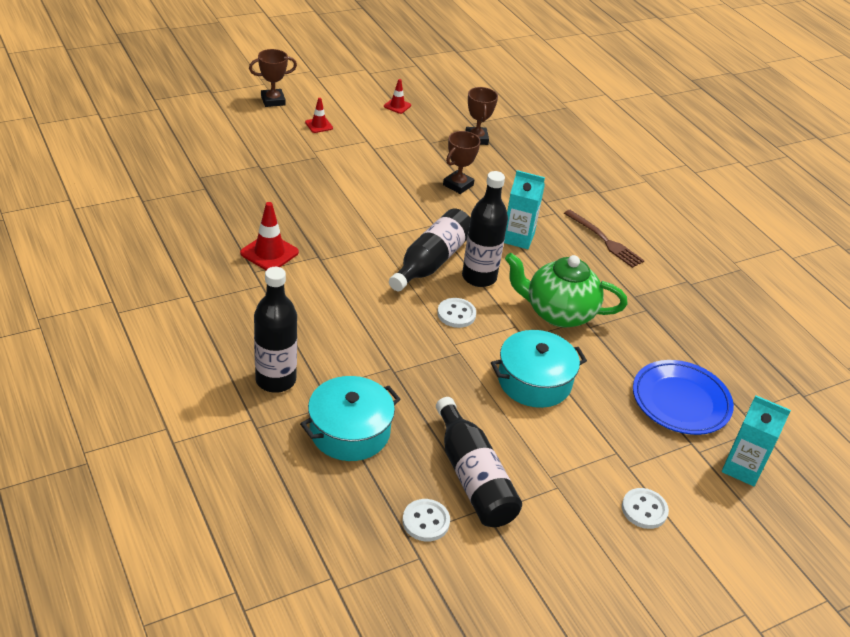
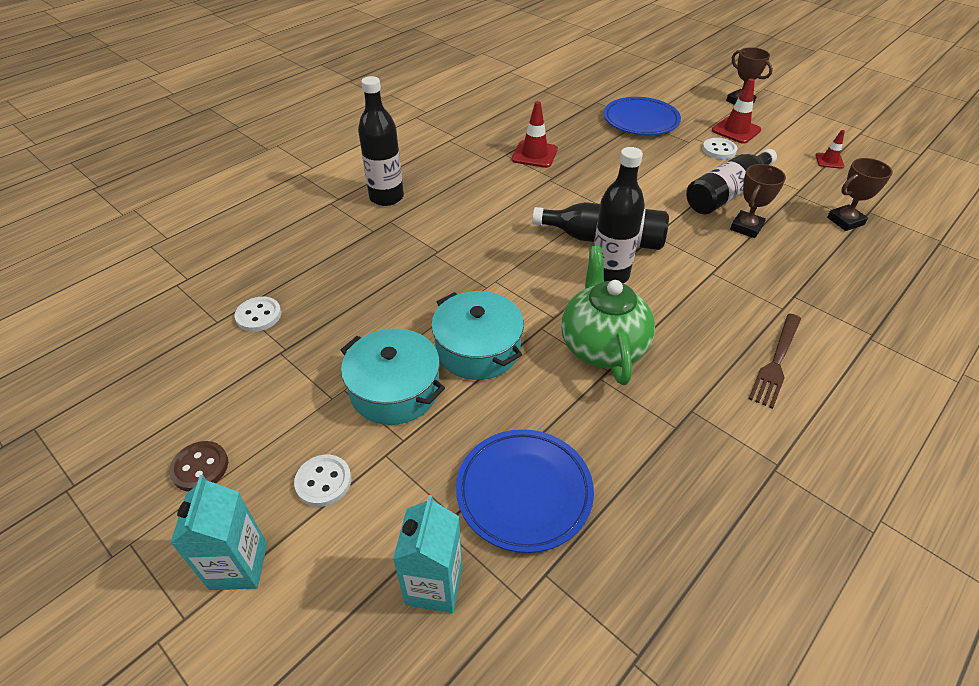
camera: 75 degrees right, 5 degrees up
turquoise pot [300,376,401,461] -> turquoise pot moved to [341,328,445,425]
red traffic cone [305,98,333,133] -> red traffic cone [712,78,761,144], size x1.68
black bottle [436,397,522,527] -> black bottle moved to [686,149,777,214]
white button [437,298,476,328] -> white button moved to [702,138,737,159]
brown trophy [443,131,481,194] -> brown trophy turned 75 degrees counterclockwise [730,164,786,238]
turquoise carton [504,170,545,249] -> turquoise carton moved to [171,475,267,590]
none -> brown button [169,441,228,492]
none -> blue plate [604,97,681,135]

